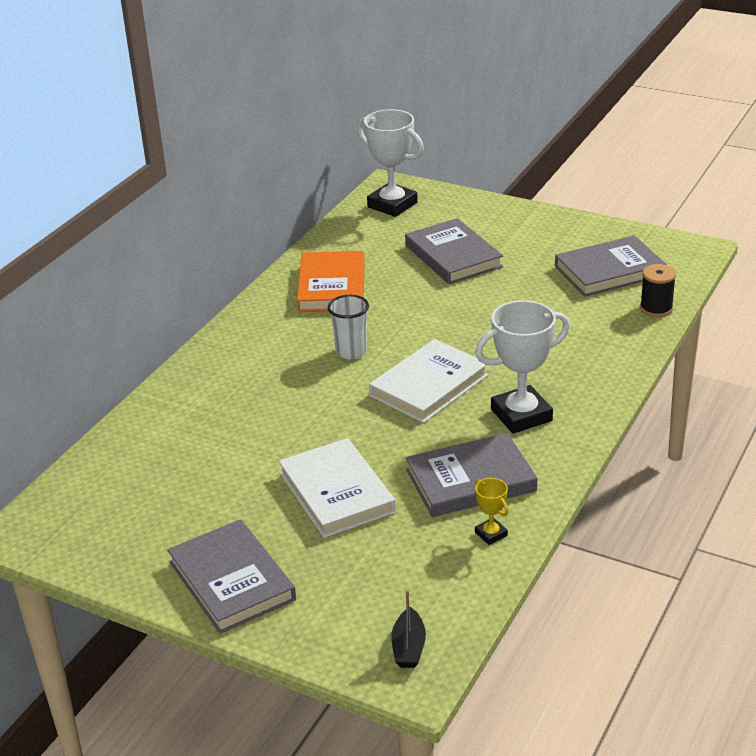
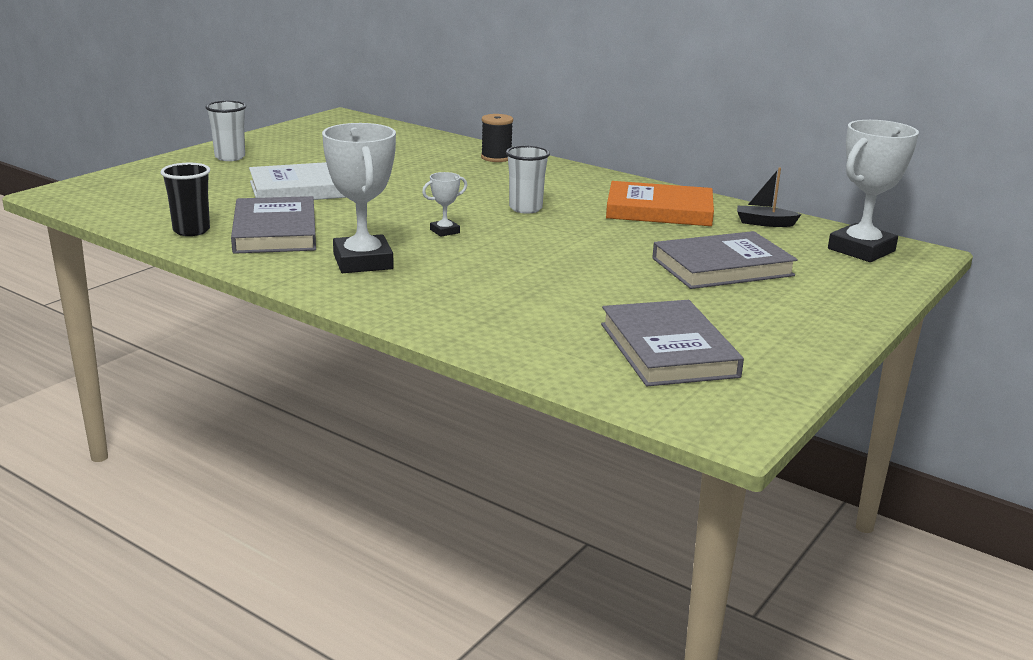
camera: 95 degrees right, 10 degrees down
grey book [167,519,296,634] -> white cup [205,101,246,161]
white book [369,339,488,423] -> white trophy [422,172,467,237]
black boat [391,589,426,668] -> black boat moved to [737,167,802,227]
yellow trophy [475,478,509,545] -> black cup [160,163,210,236]
black spool [640,264,676,317] -> black spool moved to [481,114,513,162]

